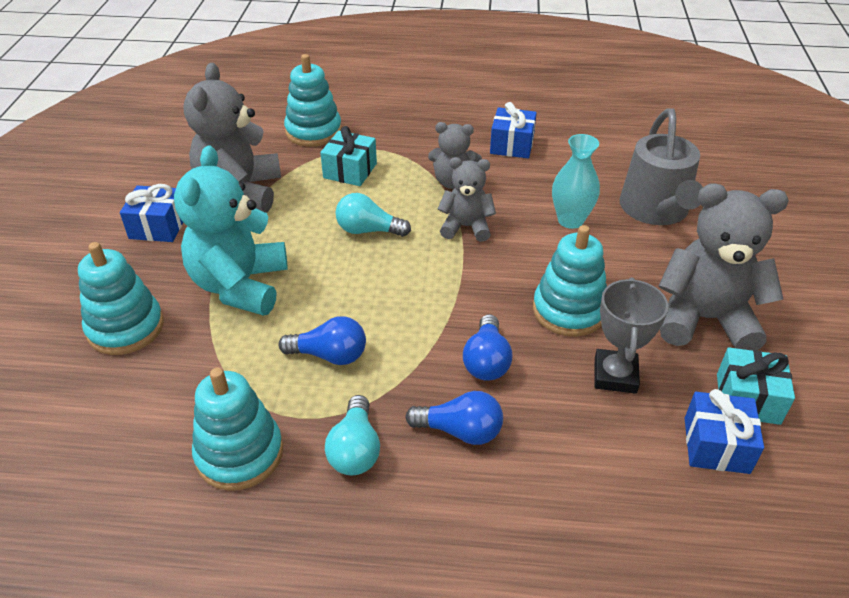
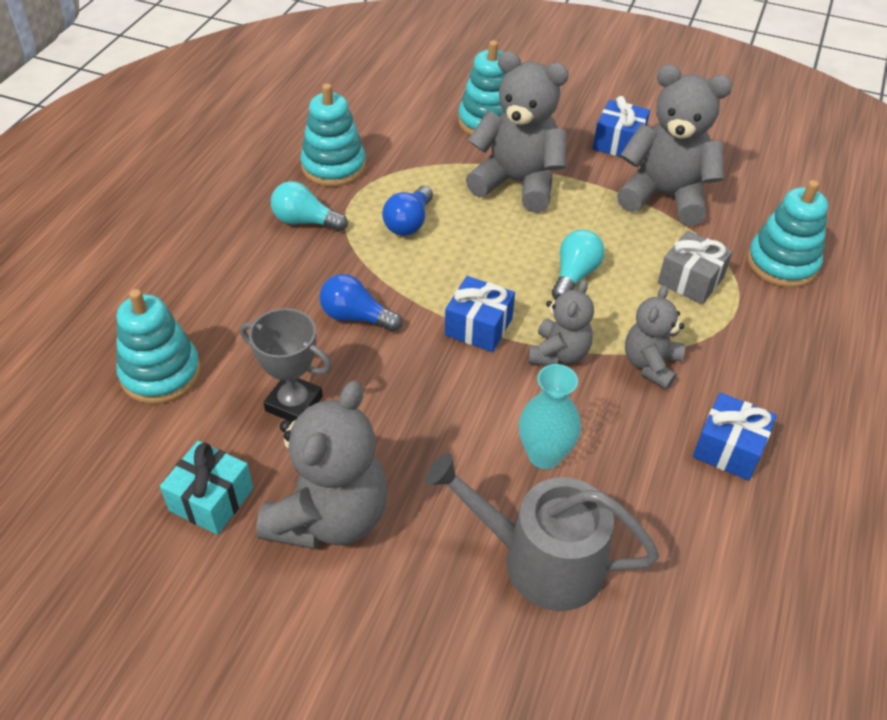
camera: 105 degrees right, 5 degrees up
turquoise teddy bear [174,145,288,316] -> grey teddy bear [466,51,569,213]
turquoise gift [320,126,377,186] -> grey gift [658,230,733,305]
blue light bulb [405,391,503,445] -> none
turquoise stacking toy [533,225,607,337] -> turquoise stacking toy moved to [116,289,201,404]
blue gift [685,389,764,474] -> blue gift moved to [445,276,515,352]

